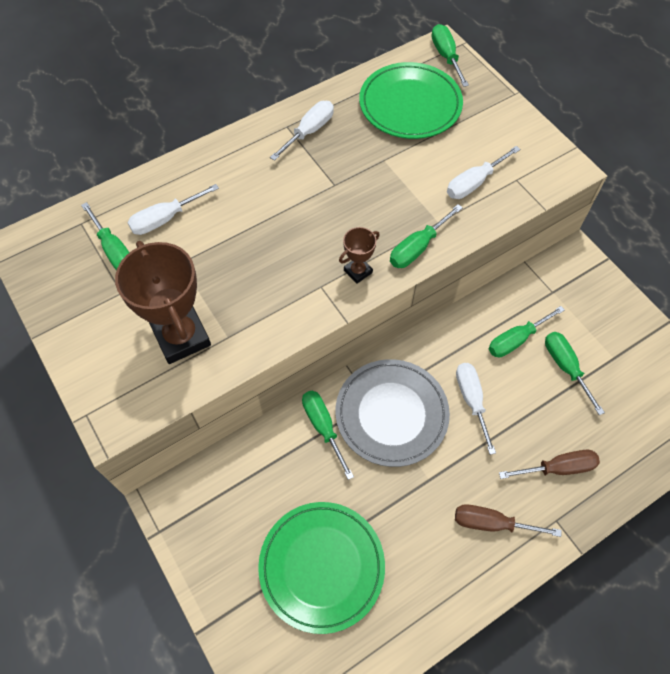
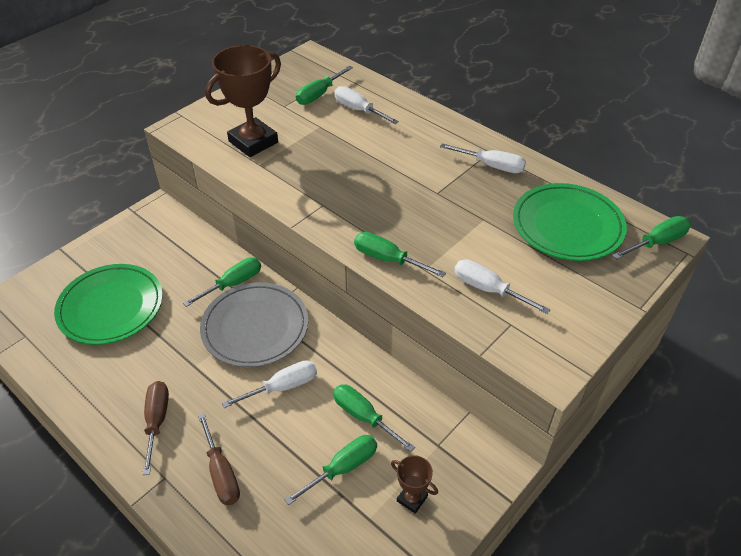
camera: 75 degrees right, 15 degrees down
brown trophy [339,227,380,284] -> brown trophy moved to [391,455,438,514]

